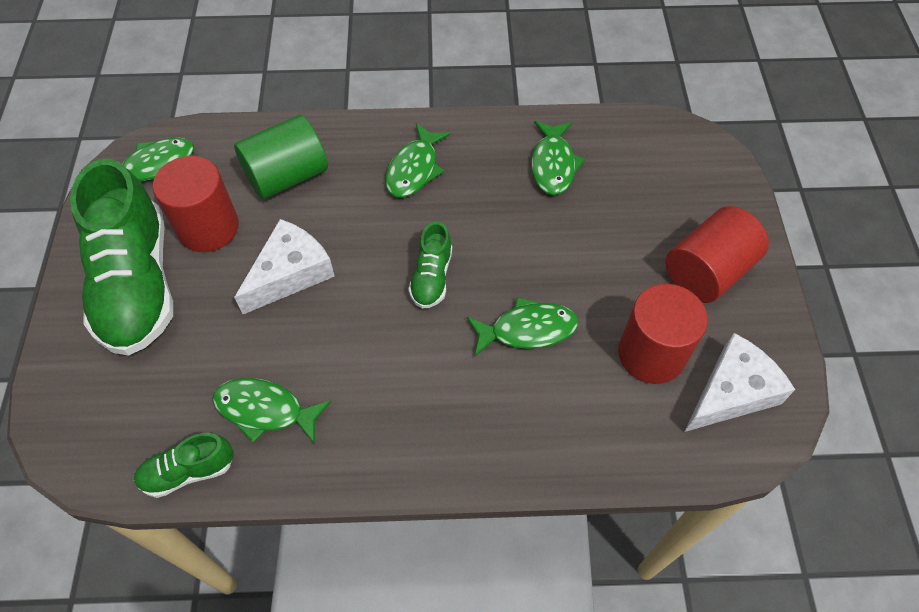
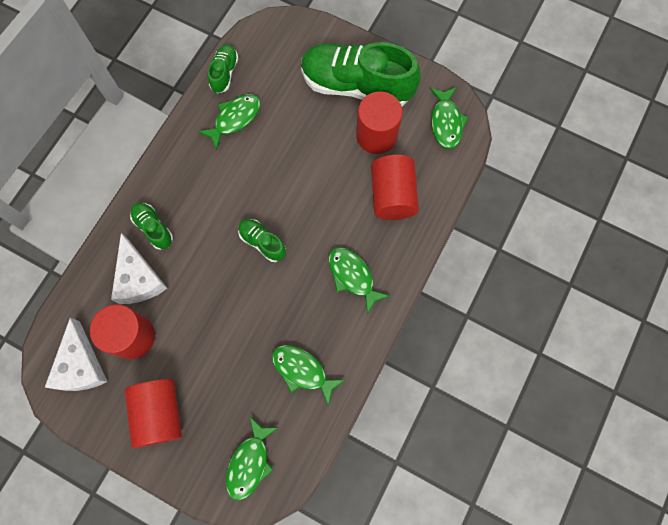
camera: 120 degrees right, 15 degrees up
green cylinder [234,115,328,200] -> red cylinder [371,155,419,220]
white cheese [234,219,335,314] -> white cheese moved to [111,233,168,304]
green fish [467,297,579,356] -> green fish moved to [226,417,279,501]
none -> green shoe [130,203,173,250]

